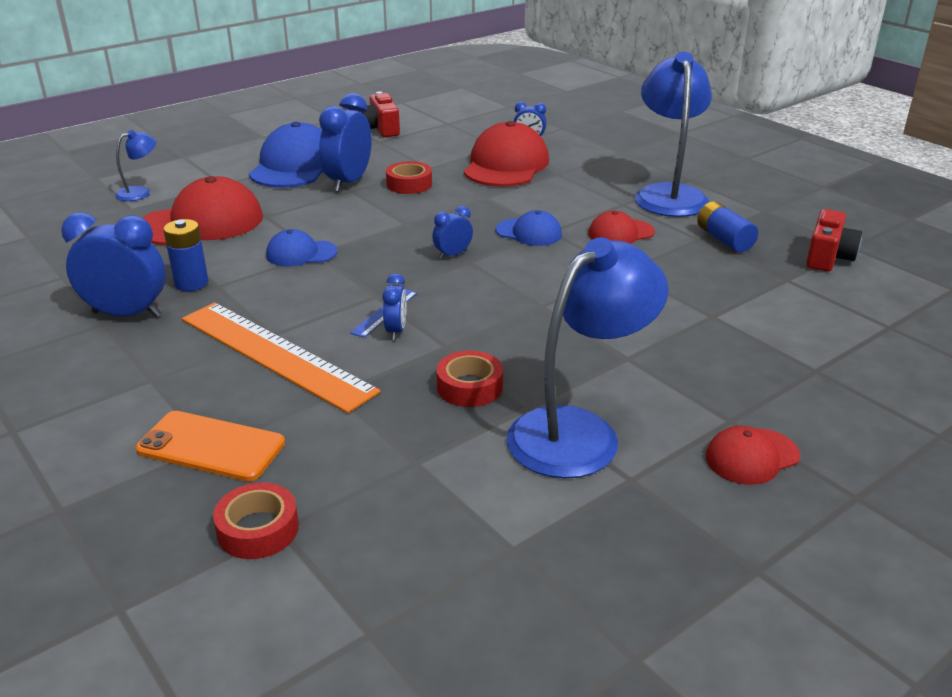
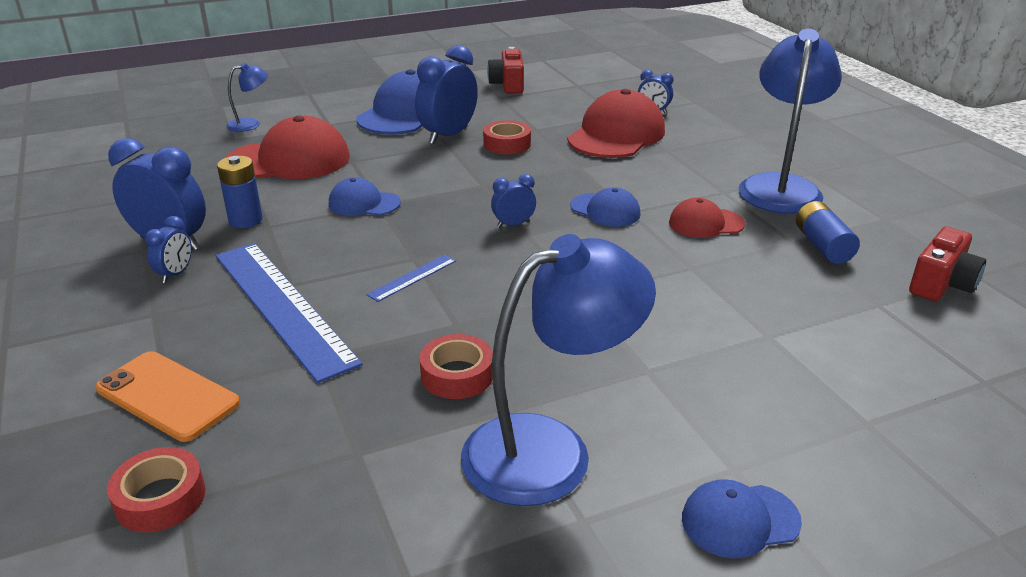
camera: 15 degrees right, 0 degrees up
orange ruler [182,302,381,413] -> blue ruler [215,243,363,383]
blue clock [382,273,406,340] -> blue clock moved to [145,216,192,283]
red cap [706,426,800,485] -> blue cap [682,479,802,558]

